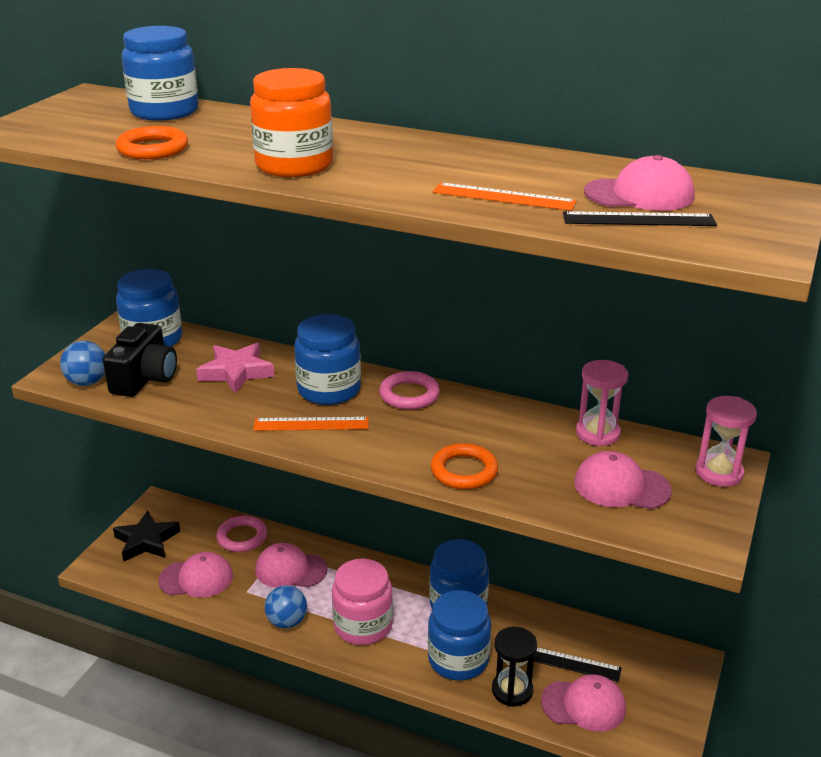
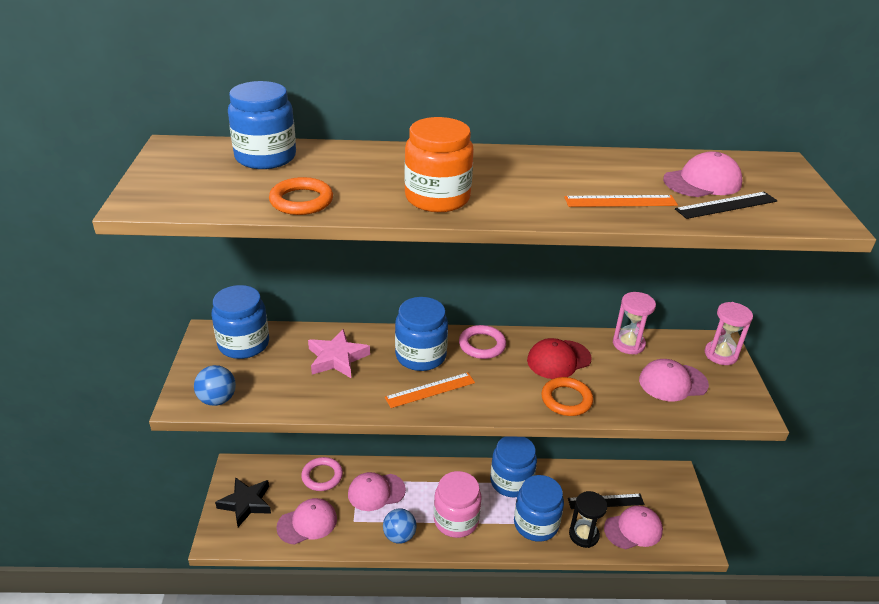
camera: 25 degrees left, 5 degrees up
black camera [103,323,177,397] -> none
none -> red cap [527,338,592,379]

